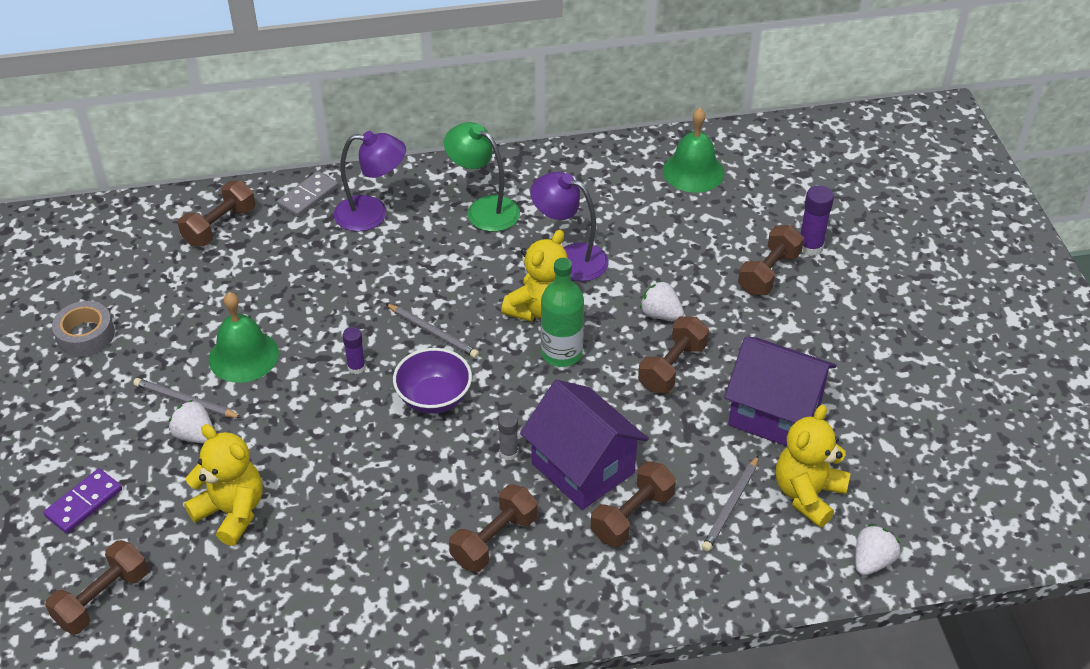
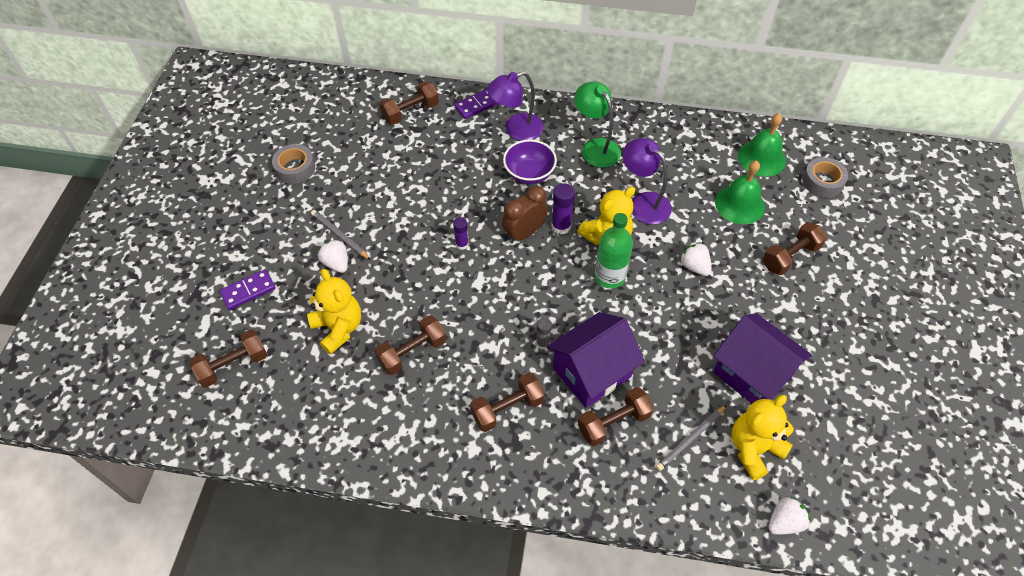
camera: 20 degrees right, 10 degrees up
green bell [209,292,279,383] -> green bell moved to [715,161,765,224]
grey domino [277,171,338,217] -> purple domino [454,89,499,119]
purple lamp [334,131,406,232] -> purple lamp turned 135 degrees clockwise [487,71,544,141]
grey pencil [385,303,479,358] -> brown clock [502,186,548,243]
purple bowl [393,348,472,414] -> purple bowl moved to [503,140,557,184]
purple house [520,380,648,510] -> purple house turned 75 degrees clockwise [546,312,645,408]
brown dumbbell [638,317,709,393] -> brown dumbbell moved to [375,315,446,375]
purple glue stick [800,185,834,256] -> purple glue stick moved to [551,183,575,234]
none -> grey tape [802,157,848,198]

